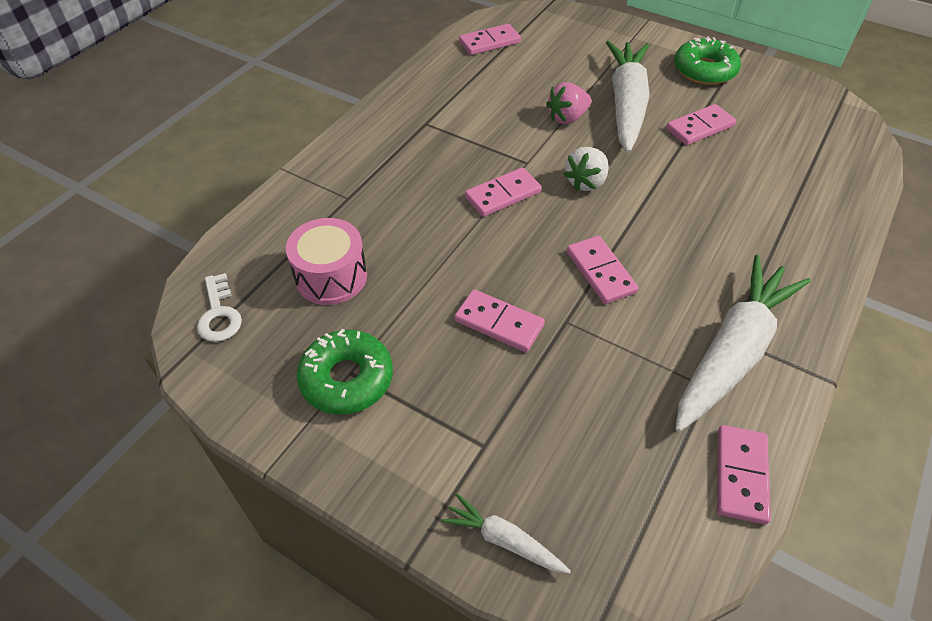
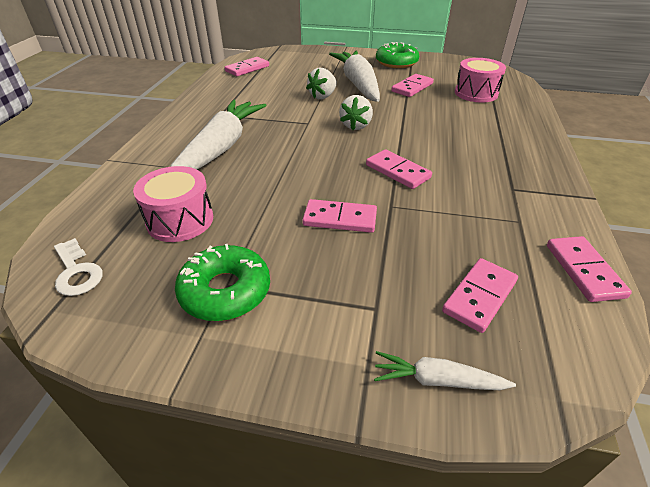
camera: 20 degrees left, 10 degrees down
pink domino [465,168,542,217] -> pink domino moved to [442,258,518,333]
pink strawberry [546,82,591,124] -> white strawberry [306,68,337,99]
white carrot [675,254,811,432] -> white carrot moved to [170,100,267,170]
none -> pink drum [455,58,506,103]

